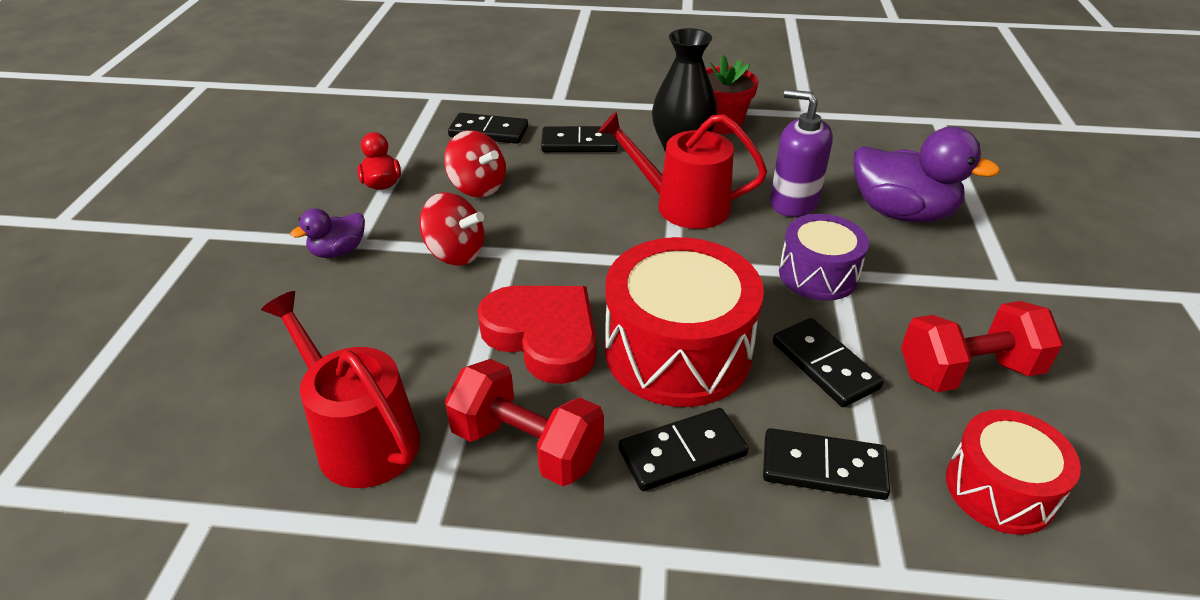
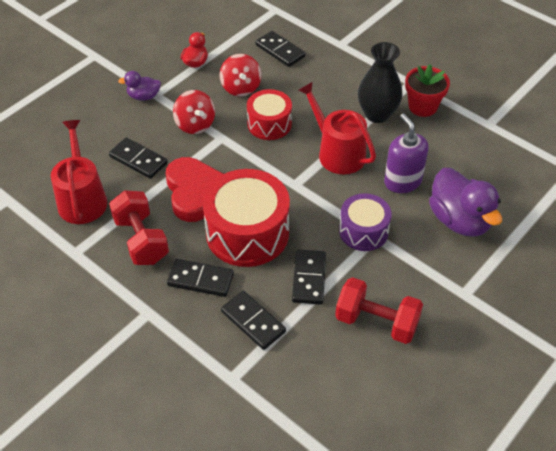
camera: 35 degrees right, 10 degrees up
black domino [541,126,618,152] -> black domino moved to [109,137,168,179]
red drum [946,409,1081,535] -> red drum moved to [247,89,292,140]

